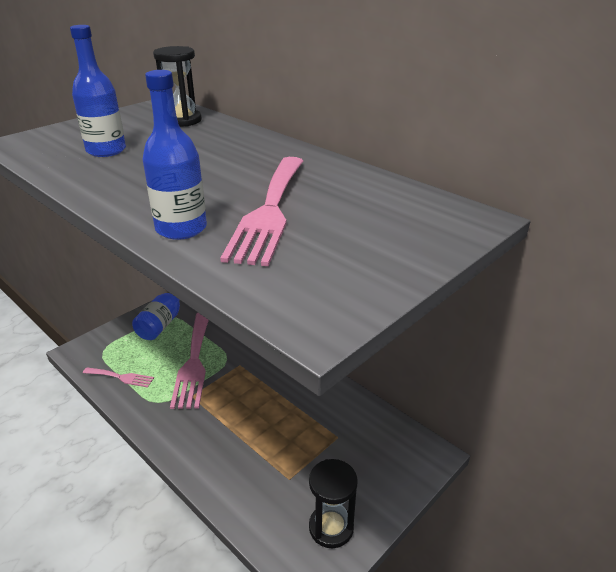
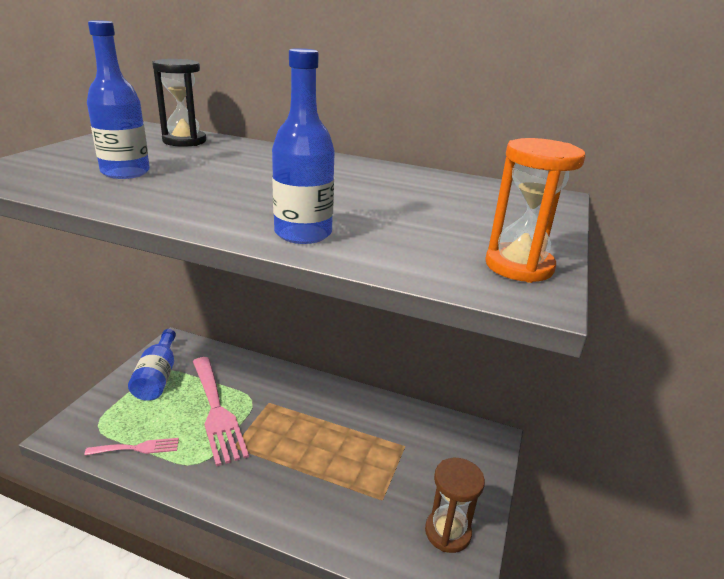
camera: 25 degrees left, 5 degrees down
pink fork [220,157,303,266] -> none
black hourglass [309,459,358,548] -> brown hourglass [425,458,485,553]
none -> orange hourglass [485,138,585,283]

